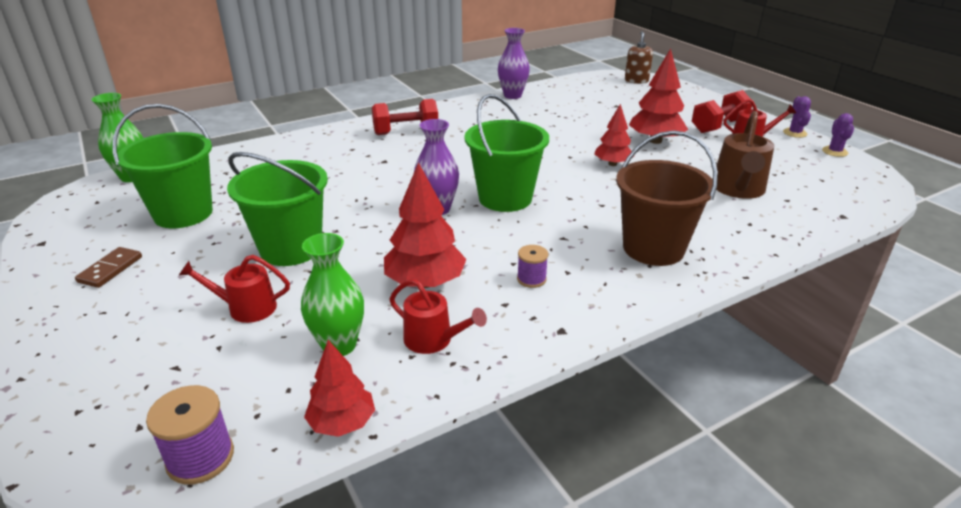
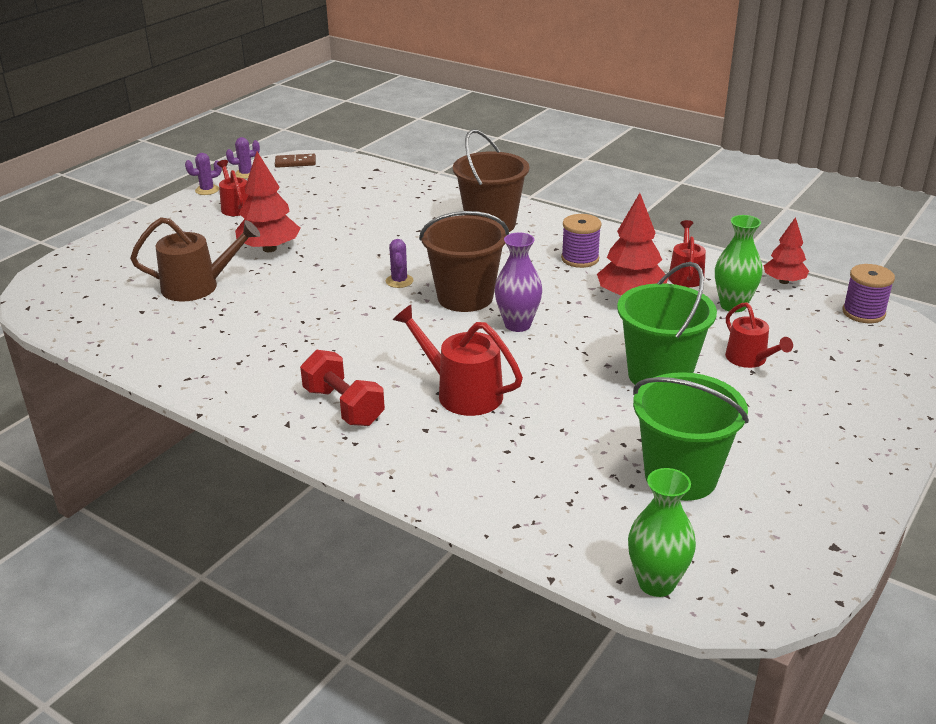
camera: 115 degrees left, 0 degrees up
brown domino [75,247,142,288] -> brown domino moved to [275,154,316,168]
green bucket [464,94,549,212] -> brown bucket [419,211,509,312]
purple vase [498,28,530,99] -> none
purple spool [517,245,548,288] -> purple spool [561,214,602,268], size x1.57
red tree [594,104,634,166] -> none
brown soap dispenser [625,31,653,84] -> none
red dumbbell [692,90,752,133] -> none
brown watering can [716,111,774,199] -> brown watering can moved to [130,217,260,301]
none -> purple cactus [386,239,413,288]
none -> red watering can [393,305,523,416]

